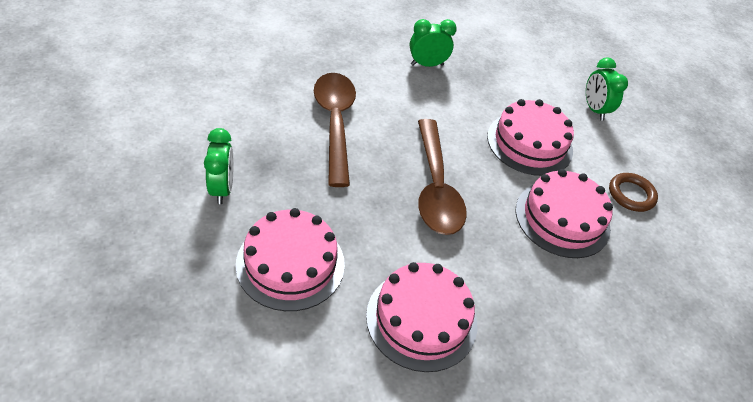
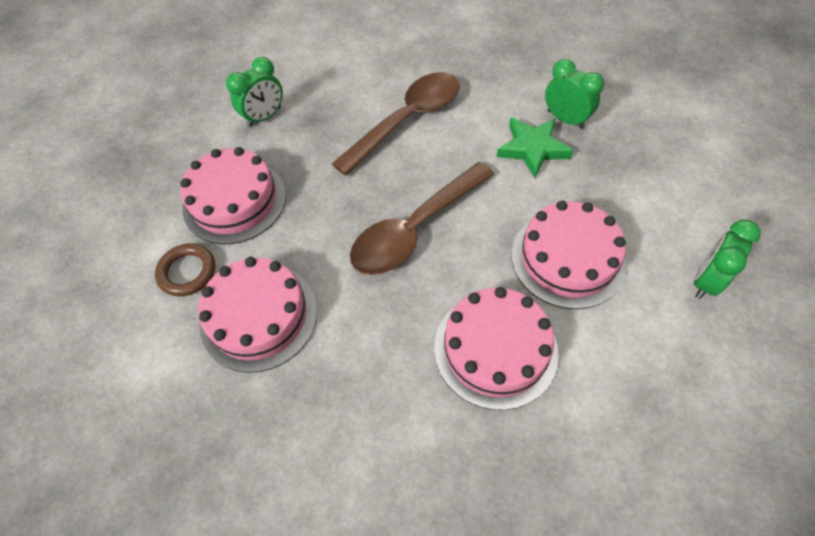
camera: 60 degrees right, 10 degrees up
brown ring [609,173,658,212] -> brown ring moved to [155,243,215,296]
none -> green star [497,118,574,178]

